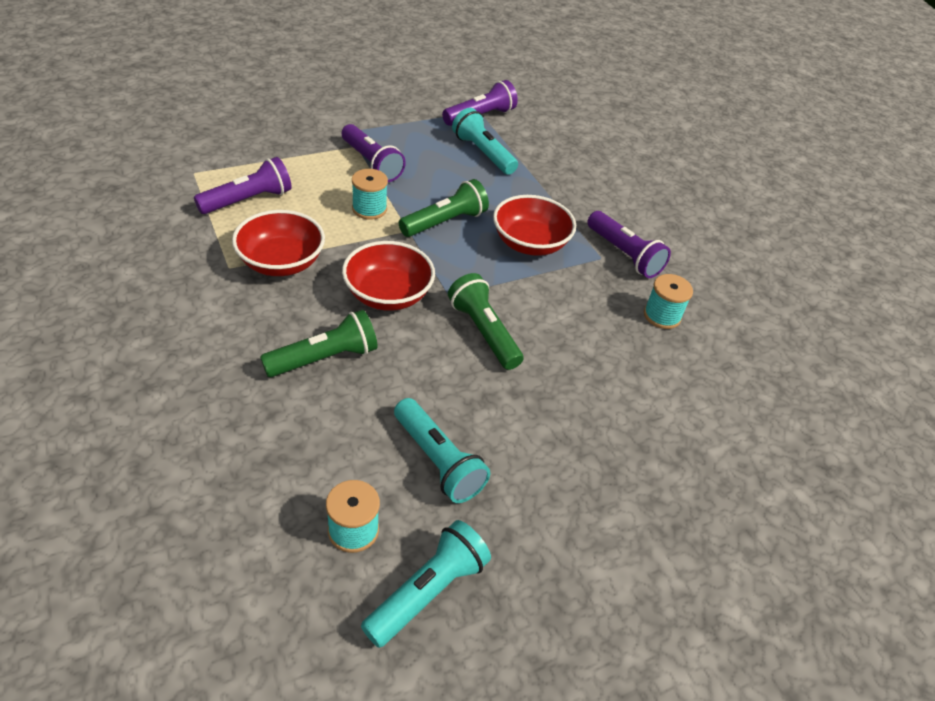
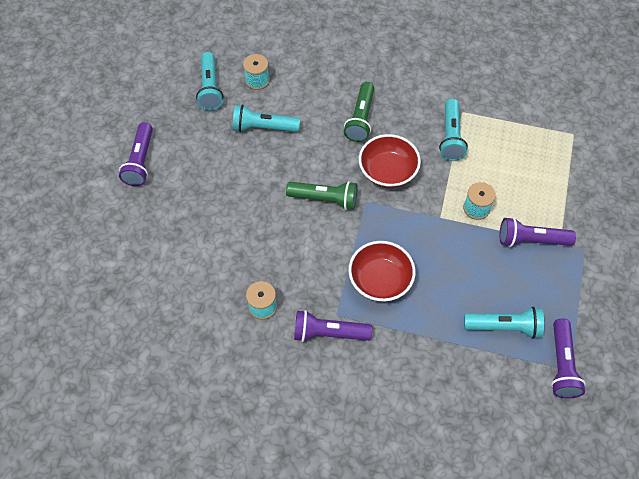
camera: 135 degrees right, 15 degrees up
purple flashlight [194,157,291,214] -> purple flashlight moved to [119,122,153,186]
red bowl [232,210,325,276] -> turquoise flashlight [439,99,468,161]
green flashlight [399,179,489,237] -> none

